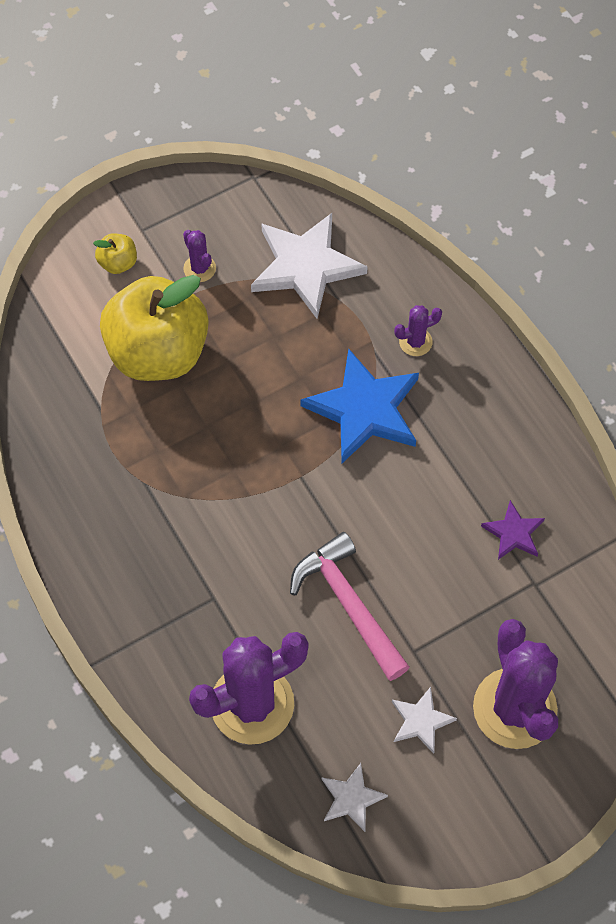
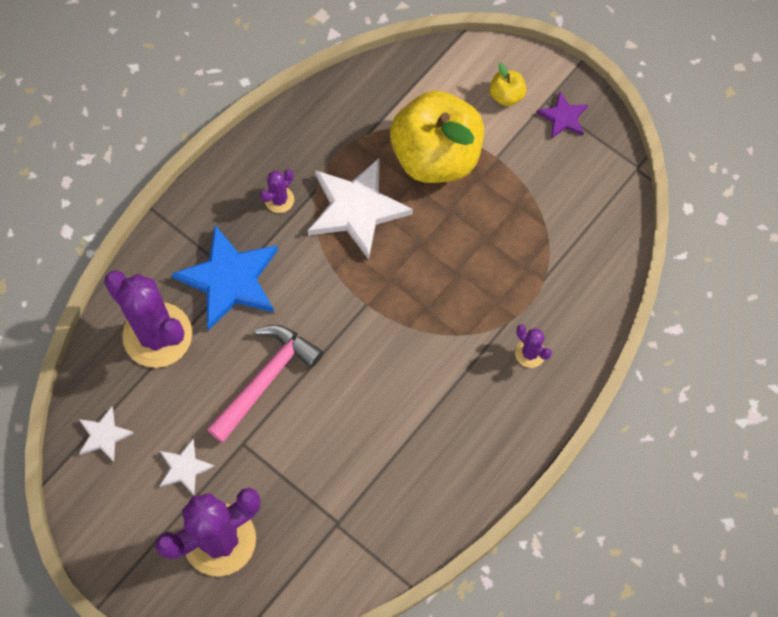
camera: 70 degrees right, 5 degrees up
purple cactus [183,230,216,282] -> purple cactus moved to [260,169,294,213]
white star [251,213,368,319] -> white star moved to [307,158,413,260]
blue star [301,348,419,463] -> blue star moved to [172,225,278,331]
purple star [481,500,545,560] -> purple star moved to [537,92,588,139]

